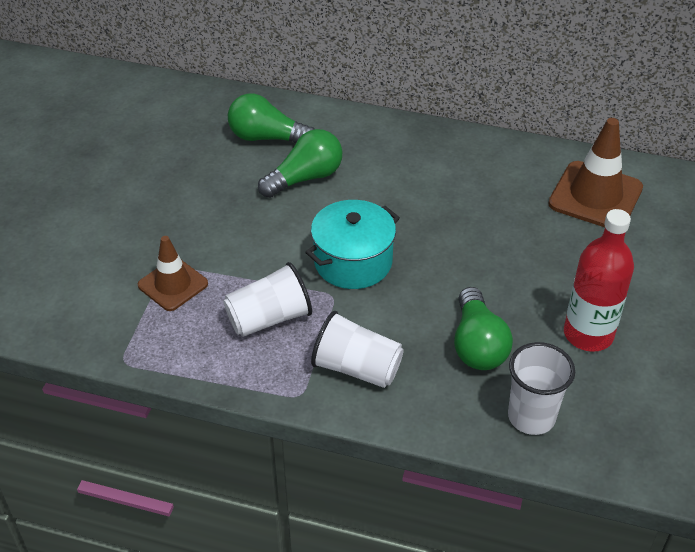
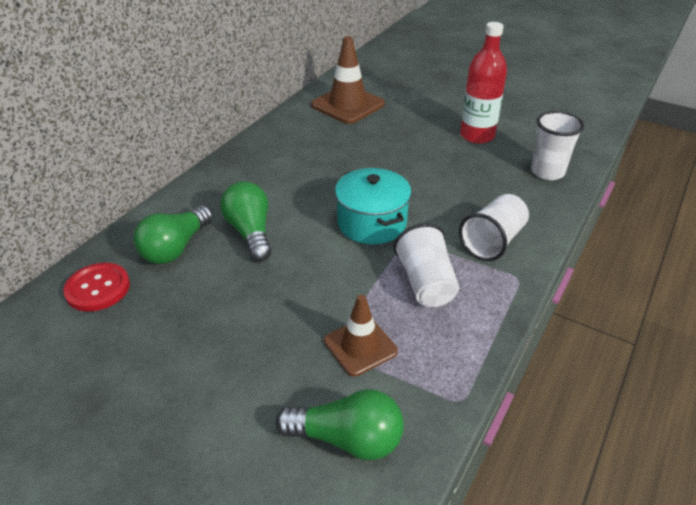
camera: 75 degrees left, 5 degrees down
green light bulb [454,287,513,370] -> green light bulb moved to [276,389,404,460]
none -> red button [63,263,130,312]

